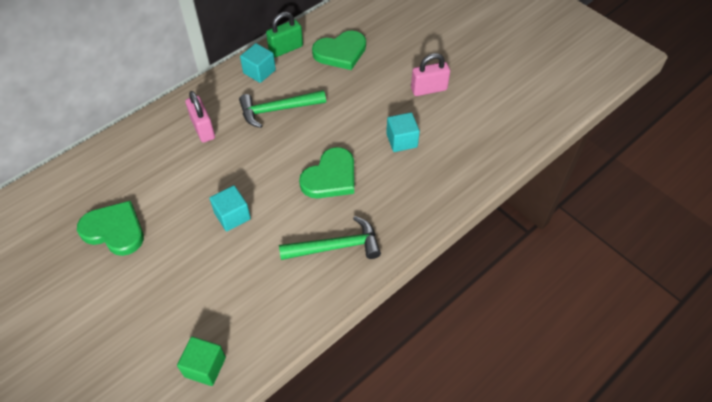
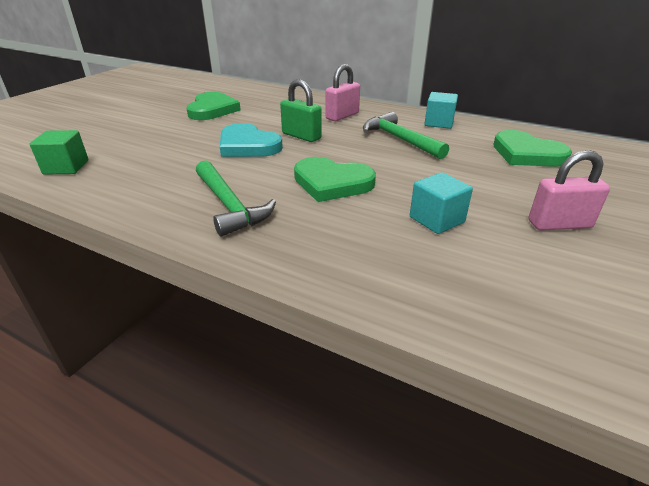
camera: 70 degrees right, 20 degrees down
turquoise cube [209,185,251,231] -> turquoise heart [220,123,283,157]
green padlock [266,12,303,57] -> green padlock moved to [280,79,322,142]
pink padlock [411,53,450,96] -> pink padlock turned 60 degrees counterclockwise [529,150,610,231]

